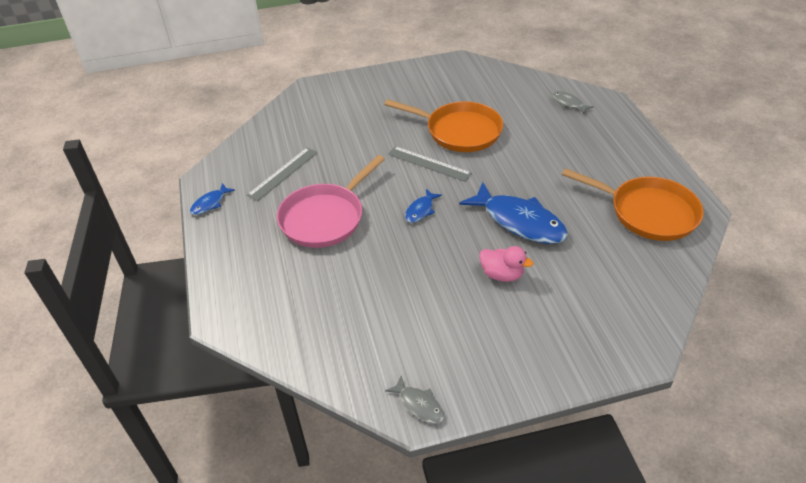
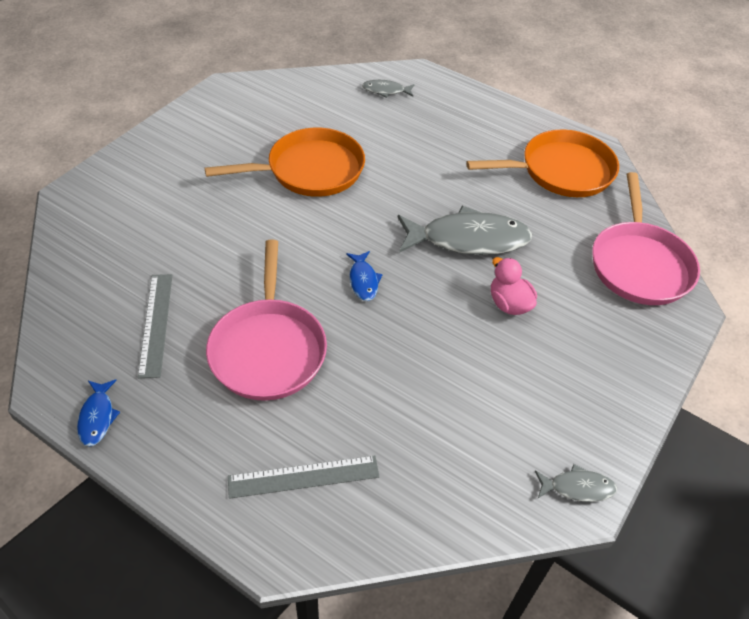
camera: 45 degrees left, 5 degrees up
grey ruler [388,146,472,182] -> grey ruler moved to [228,456,380,499]
blue fish [459,182,568,244] -> grey fish [398,206,532,255]
pink duck [479,246,534,282] -> pink duck turned 105 degrees counterclockwise [491,257,537,315]
none -> pink pan [592,172,700,305]

